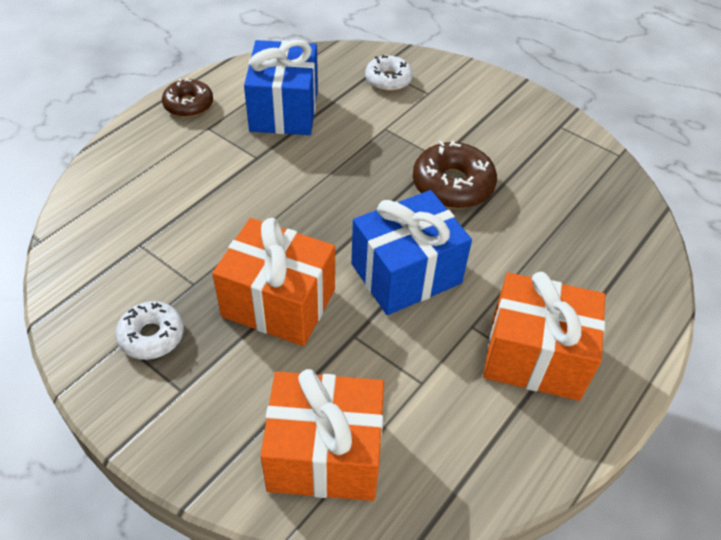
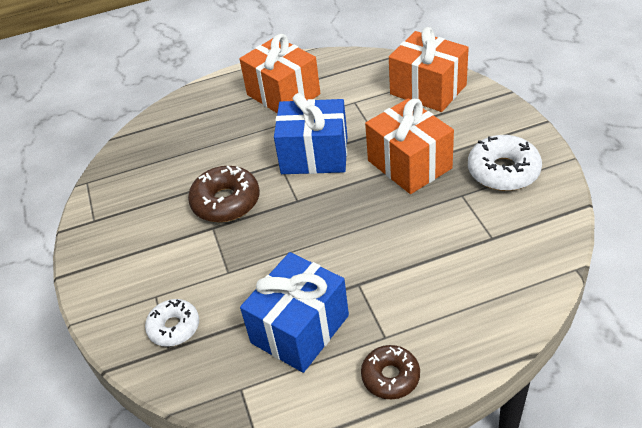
camera: 140 degrees left, 5 degrees down
white donut [116,301,184,360] -> white donut [468,135,542,191], size x1.53

